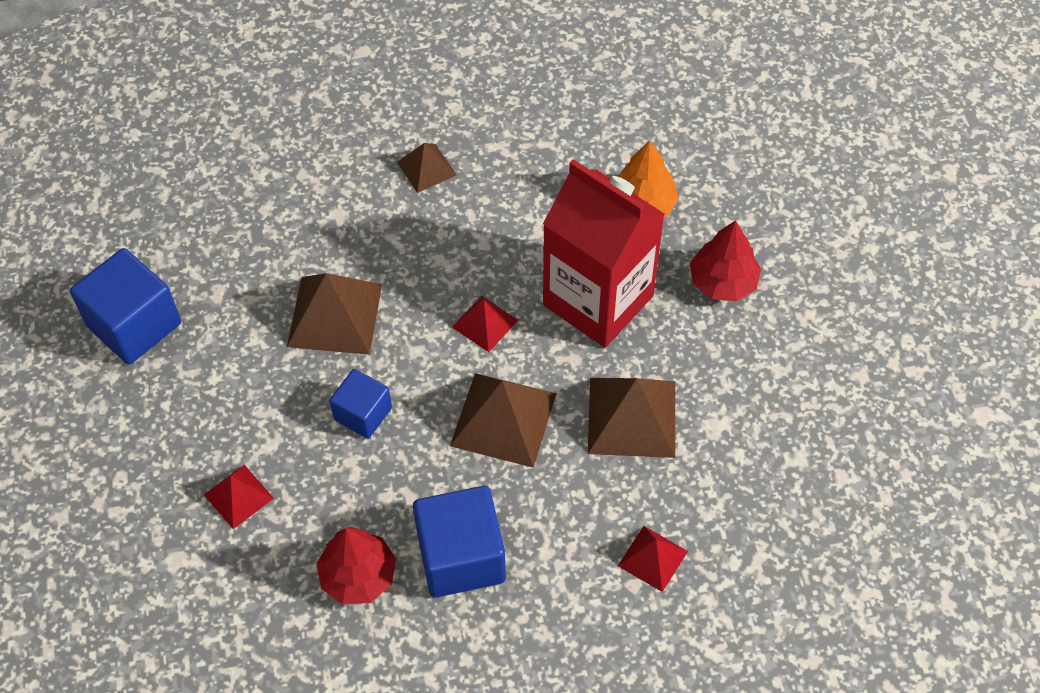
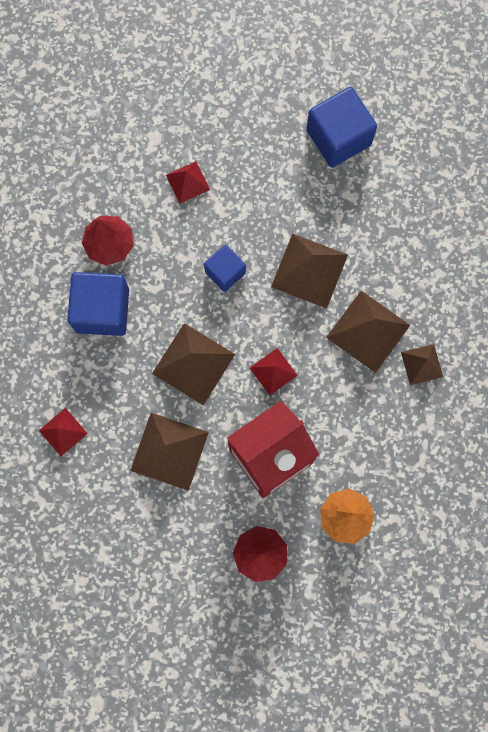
camera: 105 degrees right, 20 degrees up
none -> brown pyramid [326,291,410,373]

